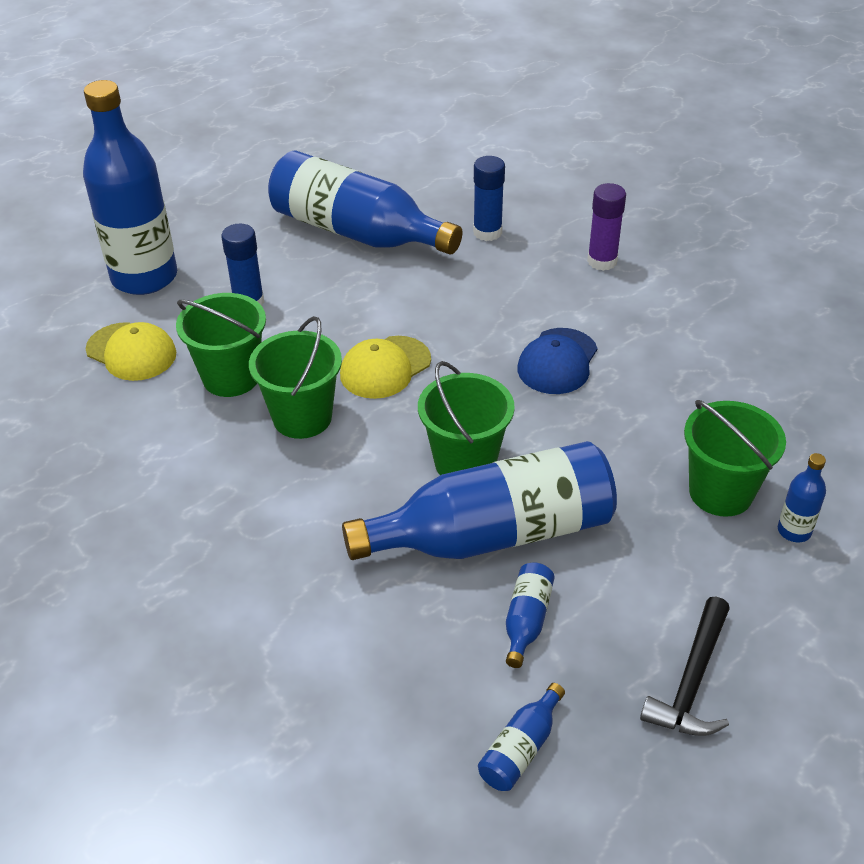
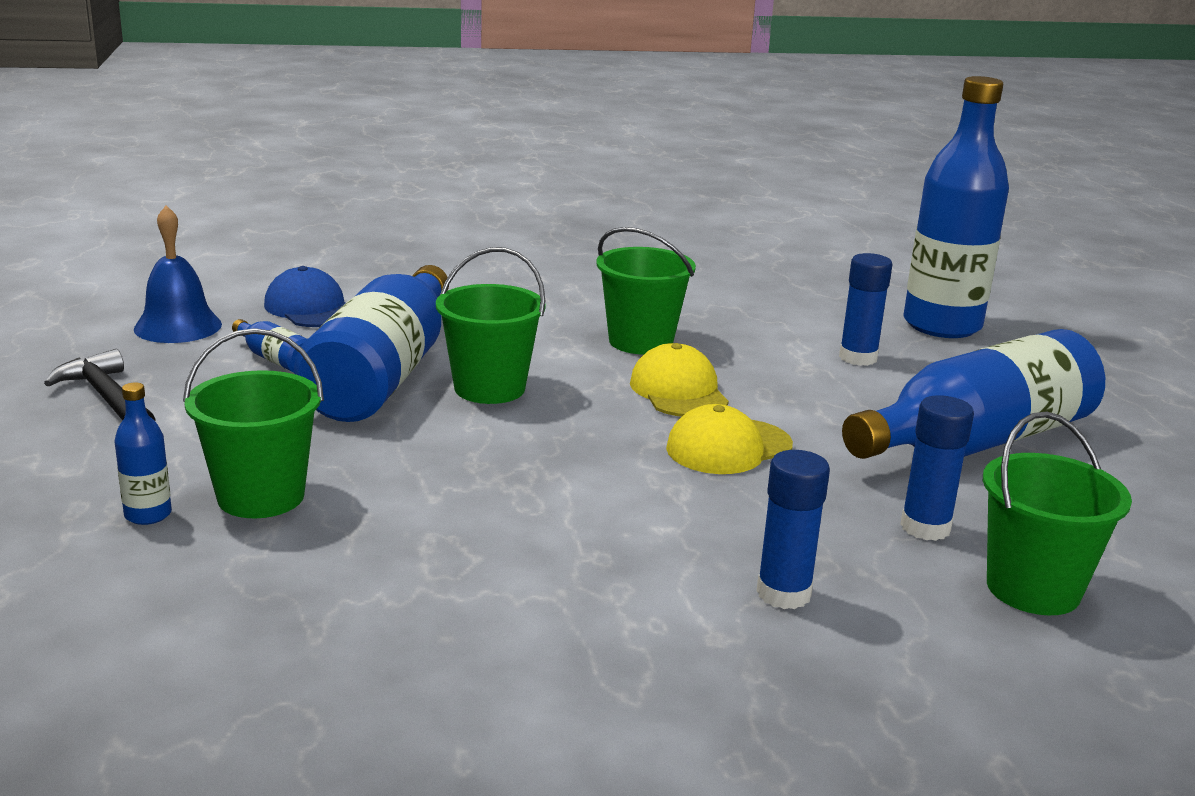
camera: 115 degrees right, 20 degrees down
yellow cap [86,322,176,381] -> yellow cap moved to [666,404,793,474]
green bucket [176,293,266,397] -> green bucket moved to [983,412,1132,615]
blue bottle [478,683,565,791] -> blue bell [134,206,222,343]
blue cap [518,328,598,394] -> blue cap moved to [264,266,345,327]
purple glue stick [587,183,626,271] -> blue glue stick [756,450,830,609]

